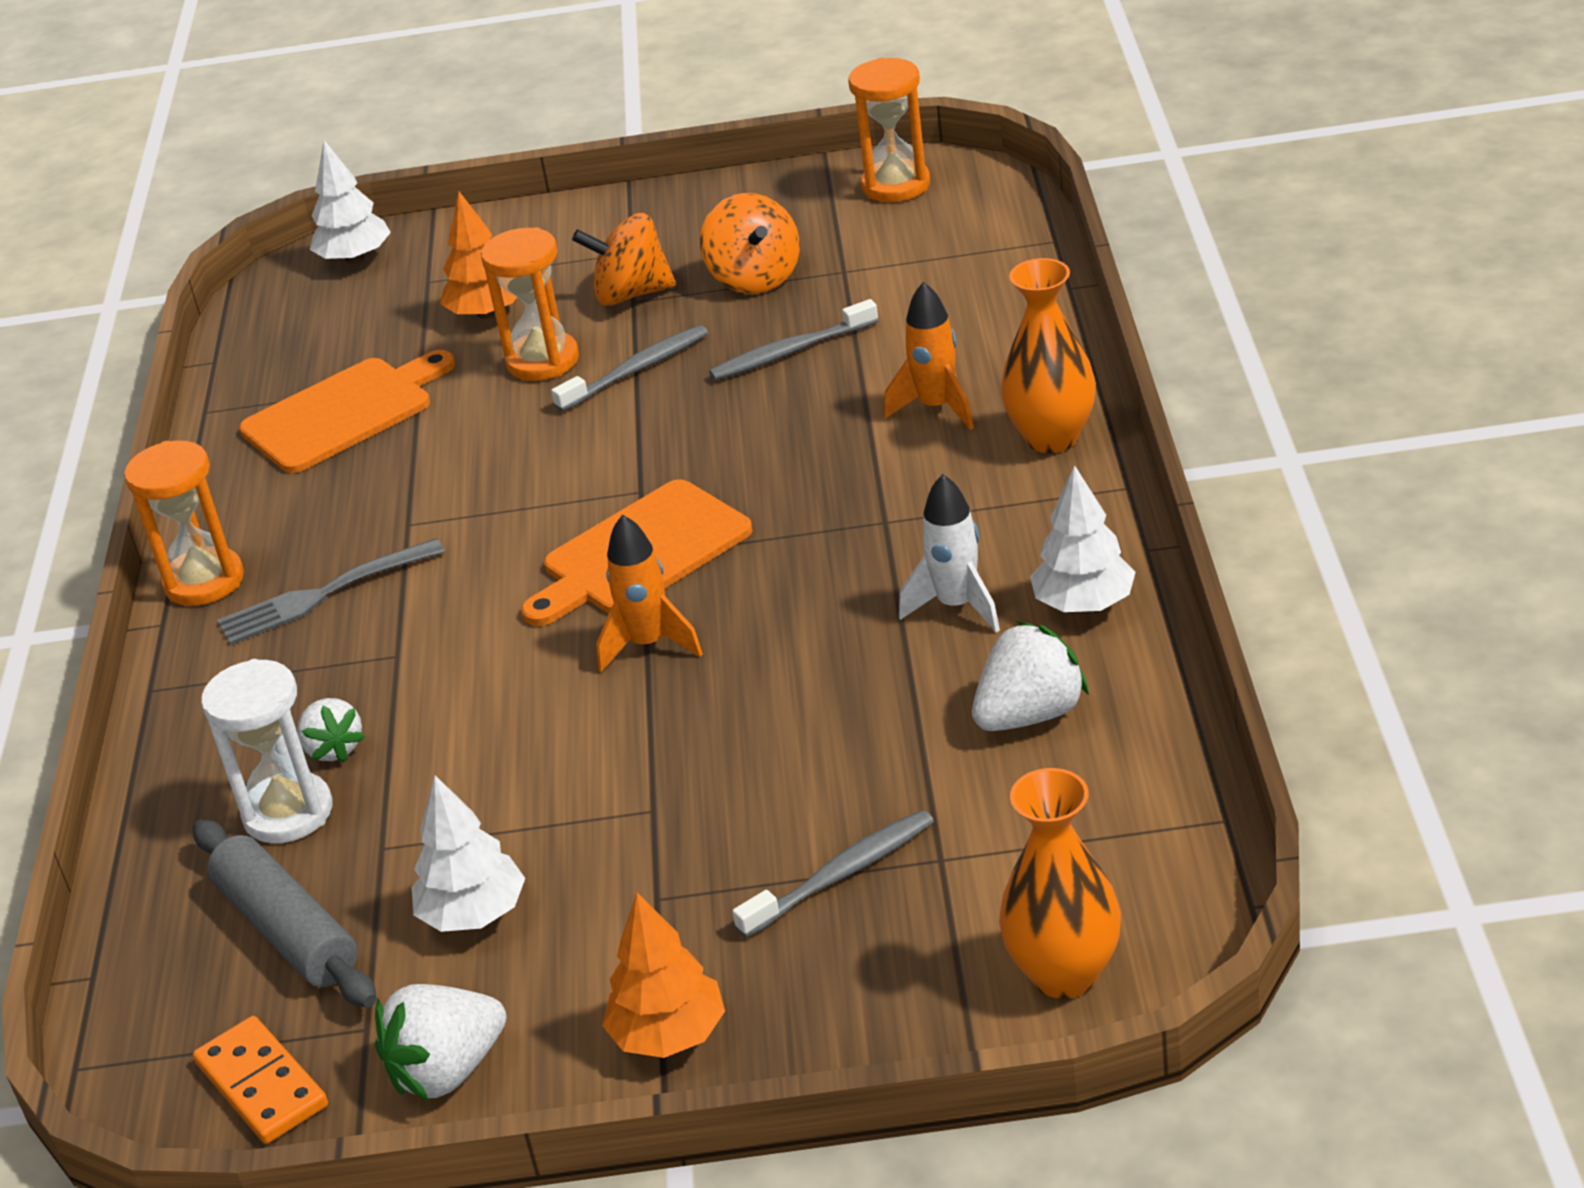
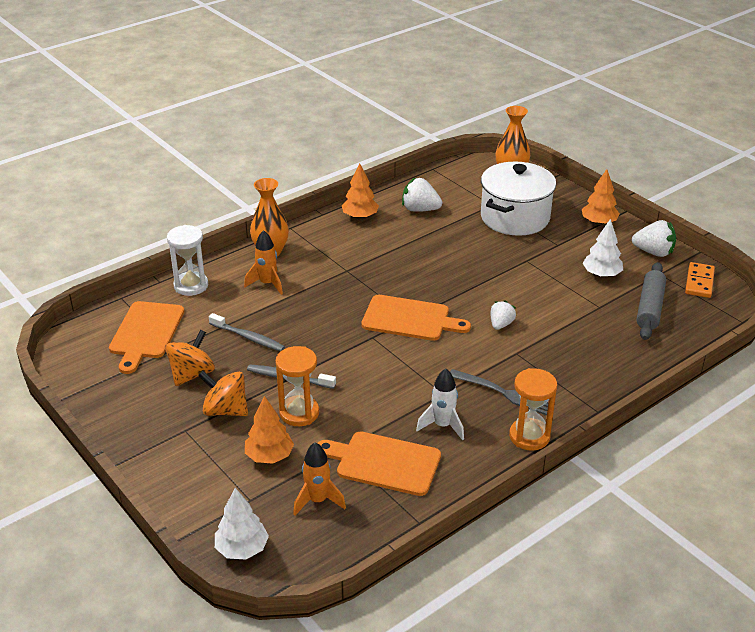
camera: 130 degrees left, 0 degrees up
white hourglass [201,659,333,843] -> white hourglass moved to [167,225,208,296]
white strawberry [297,698,365,763] -> white strawberry moved to [490,300,516,330]
orange spinning top [572,213,676,306] -> orange spinning top turned 150 degrees clockwise [199,370,248,416]
orange rocket [596,514,703,672] -> orange rocket moved to [293,442,346,516]
grey toothbrush [732,810,934,938] -> white pot [481,162,556,236]
orange hourglass [848,58,930,202] -> none
white rocket [899,474,1000,632] -> white rocket moved to [416,369,464,440]
white tree [1030,465,1136,612] -> orange tree [342,163,379,219]
none -> orange cutting board [109,301,184,374]

